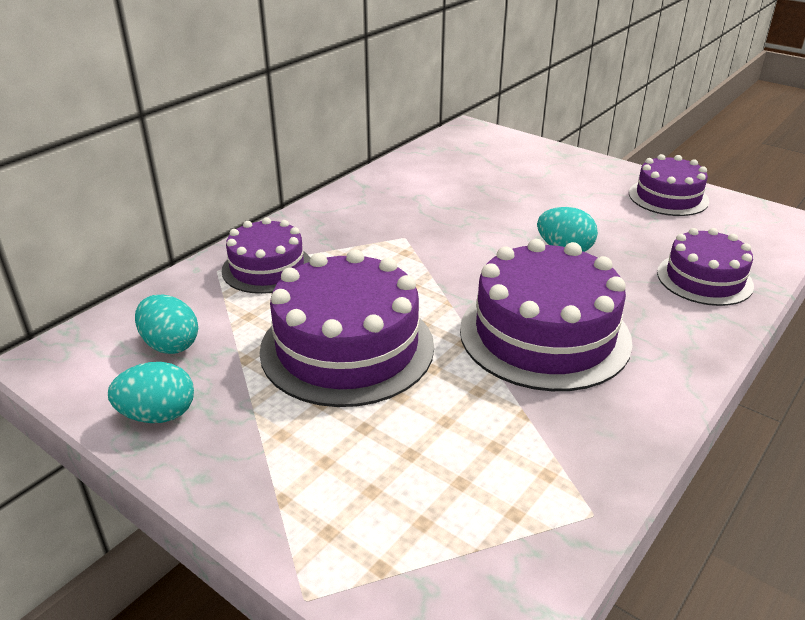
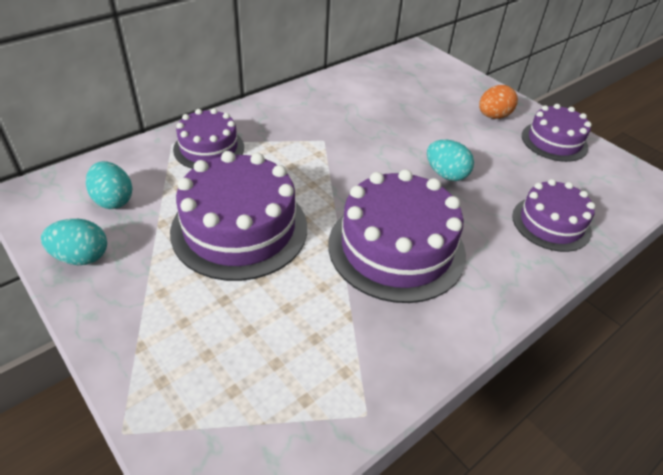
camera: 10 degrees right, 10 degrees up
none -> orange egg [479,85,518,119]

